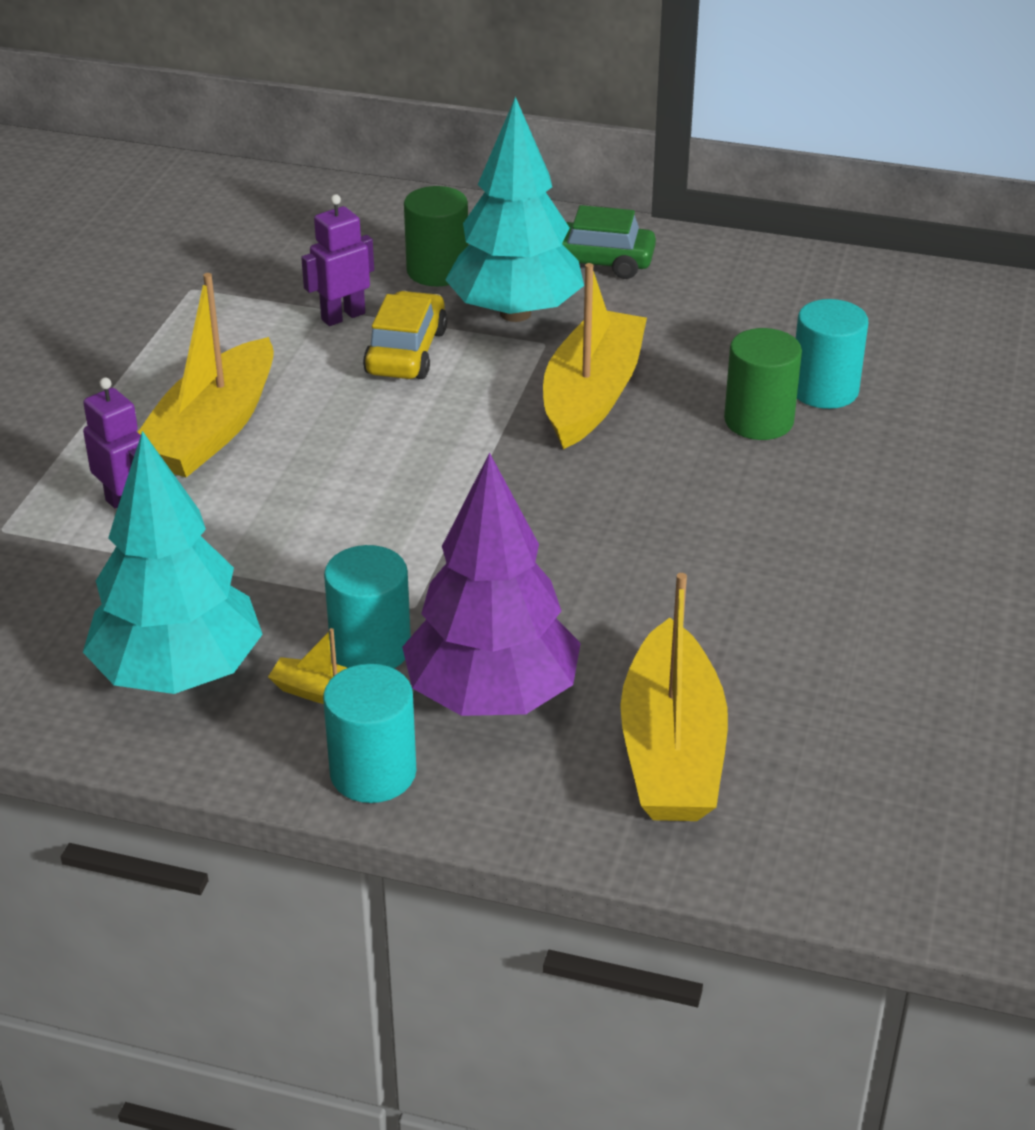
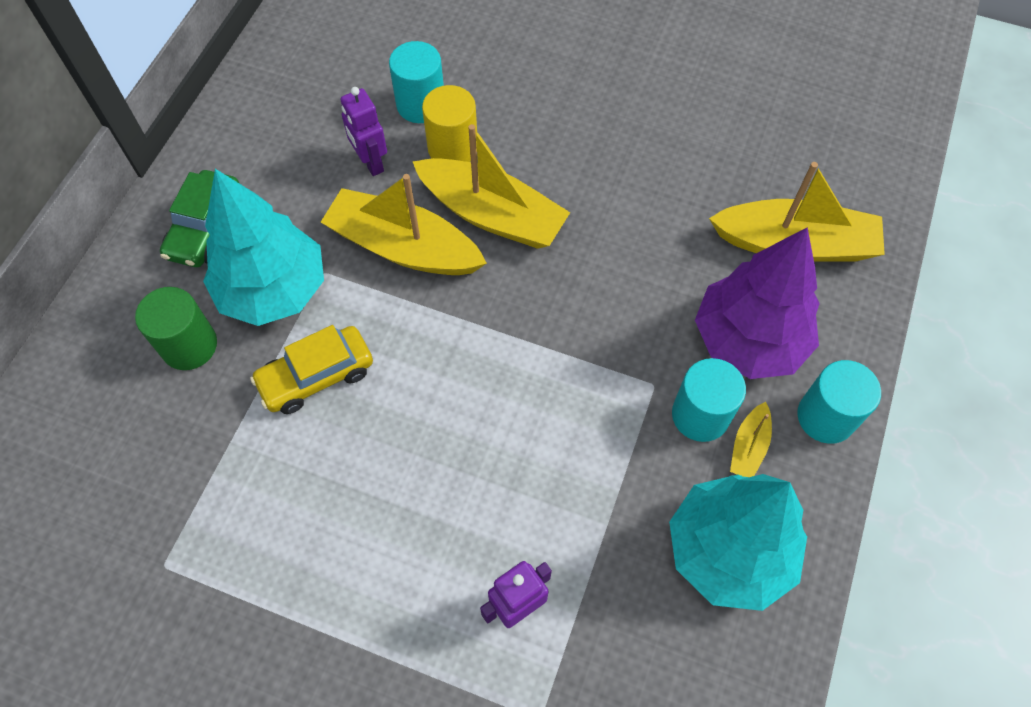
camera: 85 degrees left, 25 degrees up
yellow boat [138,273,274,478] -> yellow boat moved to [413,124,570,249]
purple robot [301,194,374,326] -> purple robot moved to [340,87,387,176]
yellow car [363,291,448,379] -> yellow car turned 45 degrees counterclockwise [250,325,373,414]
green cylinder [724,328,802,440] -> yellow cylinder [422,85,477,162]

